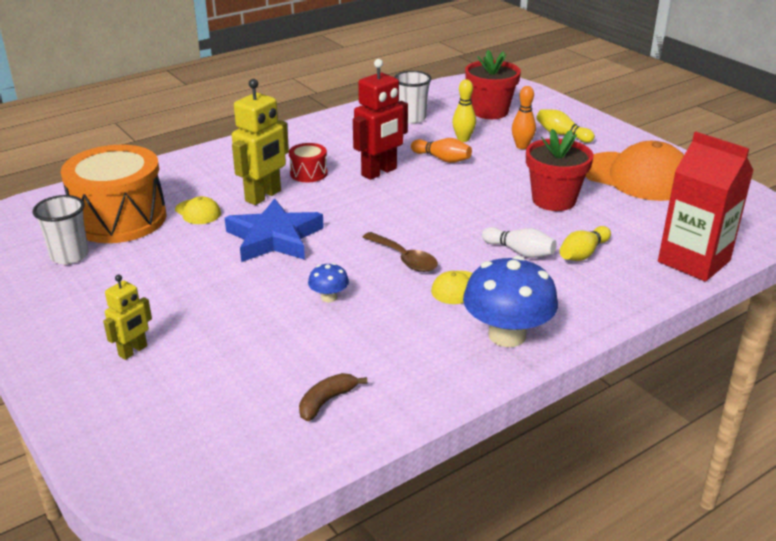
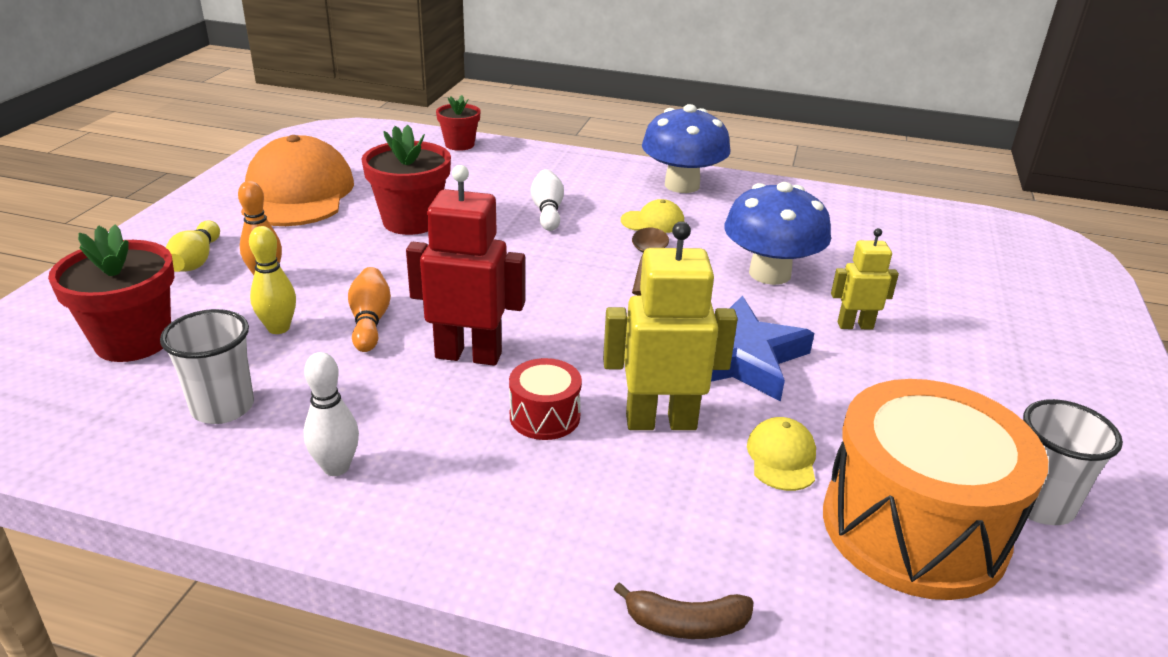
camera: 130 degrees left, 0 degrees up
yellow robot [103,275,152,360] -> yellow robot moved to [831,228,899,329]
brown banana [299,373,367,421] -> brown banana moved to [614,582,753,639]
blue mushroom [308,263,349,302] -> blue mushroom [724,182,831,285], size x2.15
yellow bowling pin [559,226,611,261] -> none
red carton [658,131,754,282] -> red flower pot [436,95,481,151]
none -> white bowling pin [303,352,359,476]

